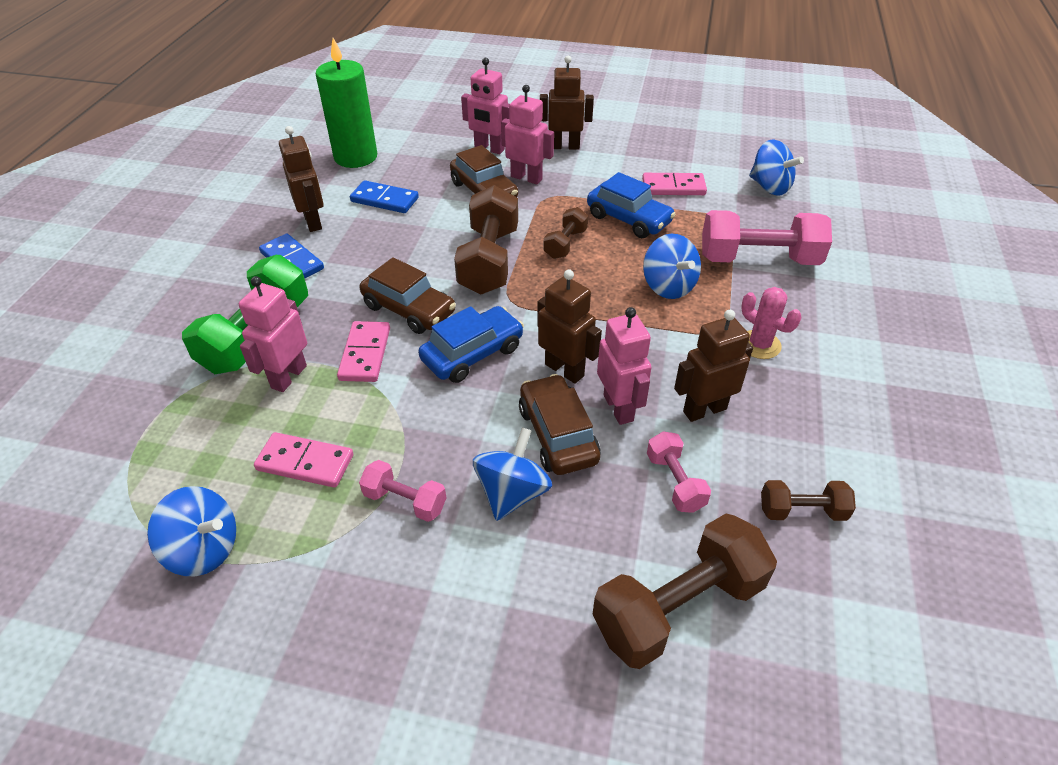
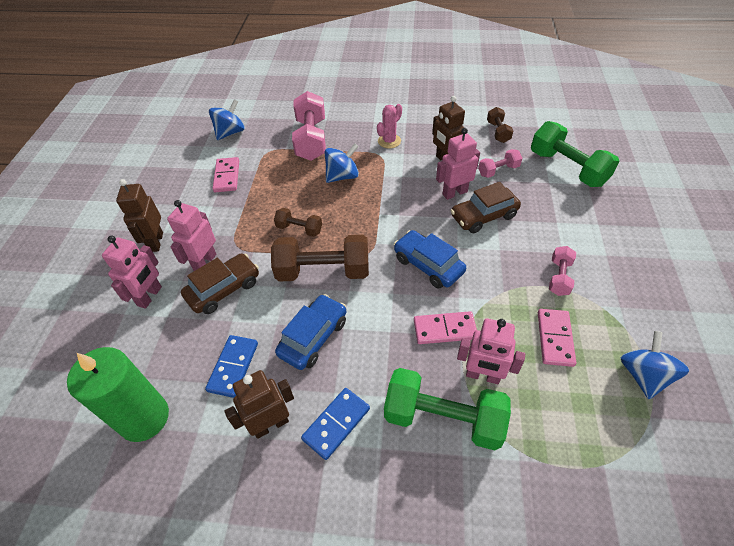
camera: 95 degrees left, 5 degrees up
brown car [359,257,456,334] -> none
blue spinning top [473,427,552,521] -> none
brown robot [537,269,602,384] -> none
blue car [587,172,676,238] -> blue car moved to [275,294,346,370]
brown dumbbell [592,514,777,669] -> green dumbbell [531,121,619,187]

